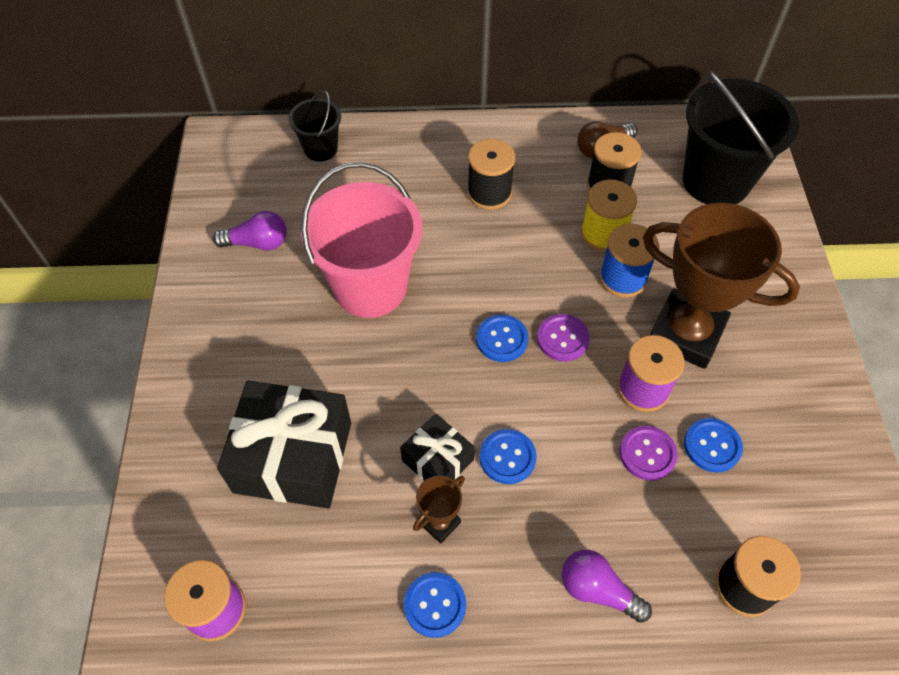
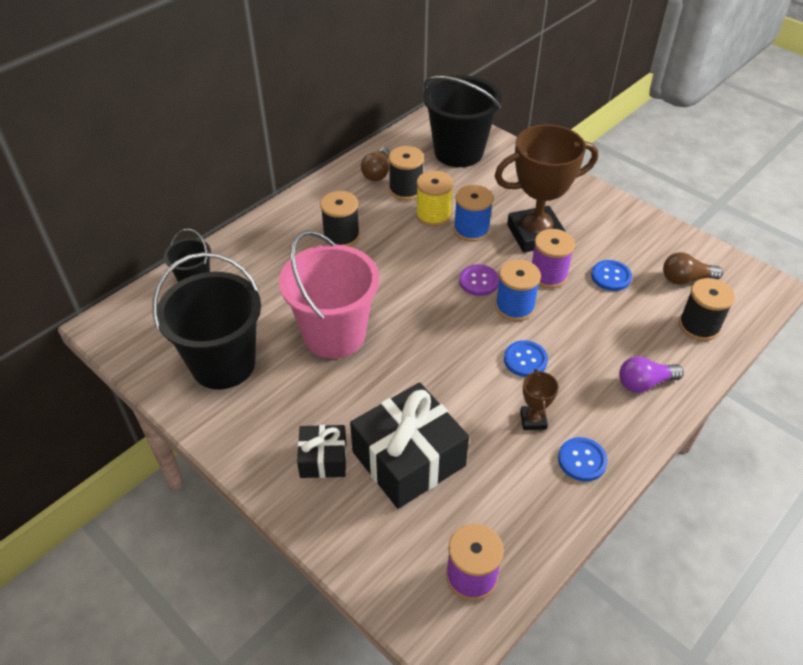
camera: 45 degrees left, 10 degrees down
purple light bulb [213,211,287,251] -> black bucket [153,252,261,389]
black gift [400,414,475,481] -> black gift moved to [297,425,346,478]
blue button [476,315,528,362] -> none
purple button [619,426,678,481] -> none
none -> blue spool [495,260,541,321]
none -> brown light bulb [663,252,723,285]

